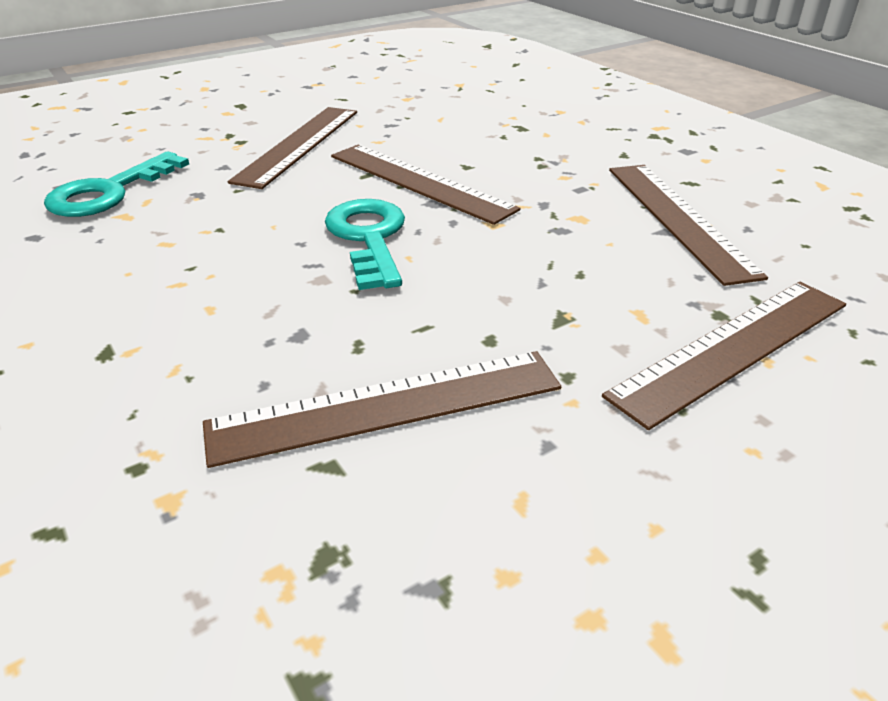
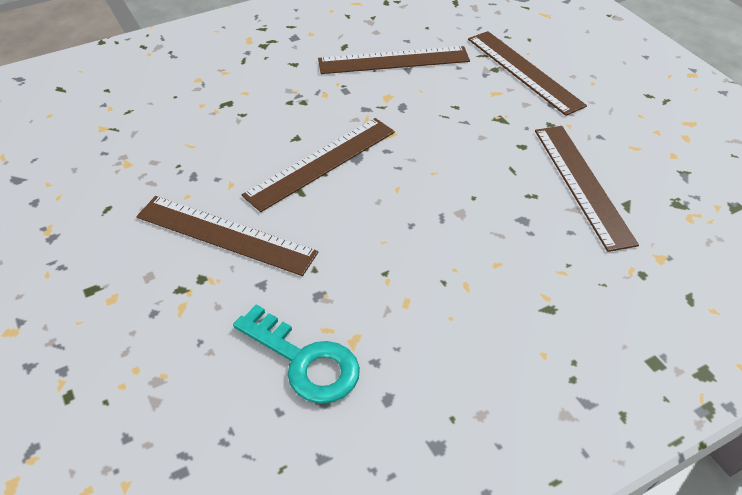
camera: 85 degrees left, 10 degrees up
turquoise key [325,199,405,290] -> none

